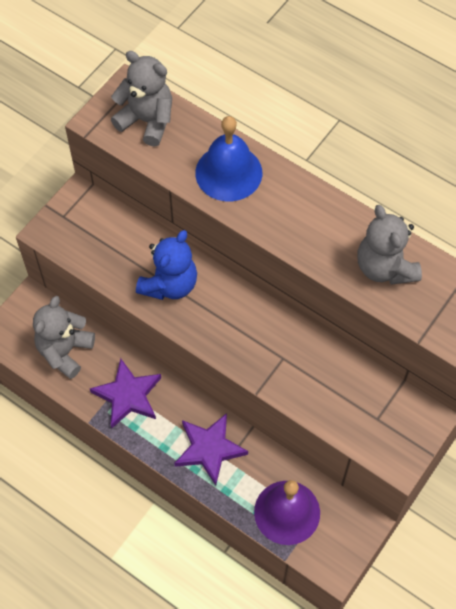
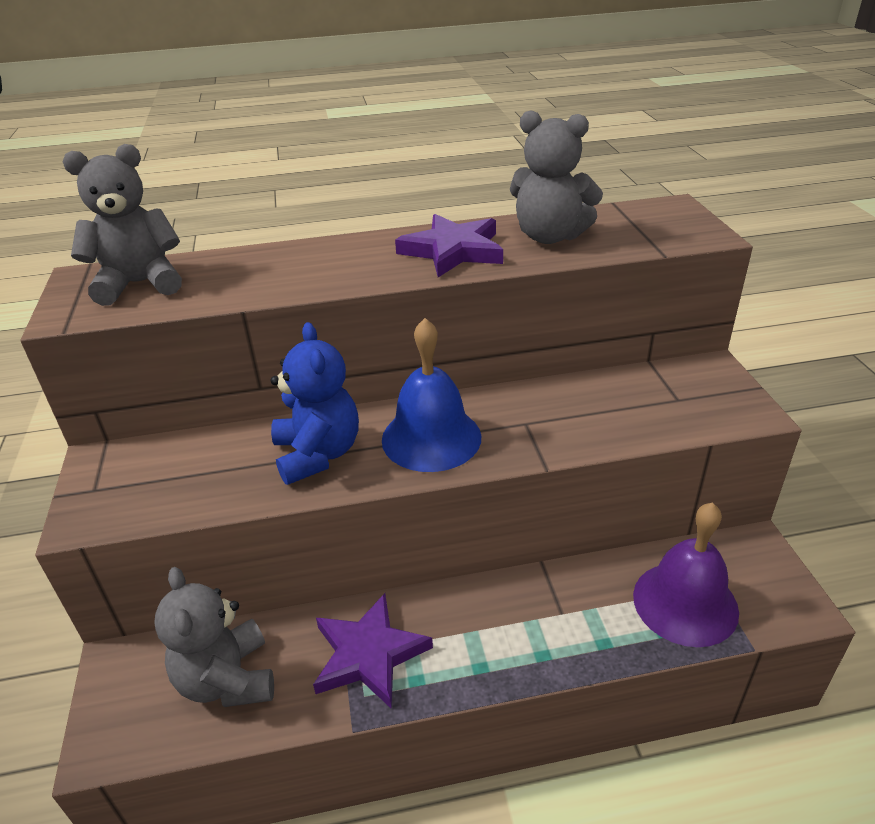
camera: 45 degrees left, 25 degrees down
purple star [174,413,248,486] -> purple star moved to [395,214,503,277]
blue bell [195,116,262,201] -> blue bell moved to [382,318,481,472]

